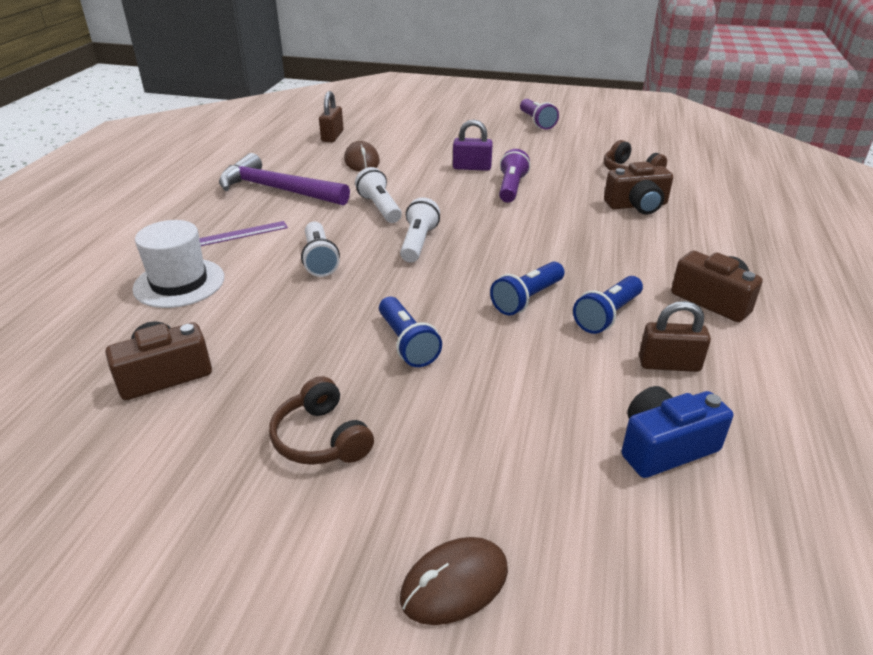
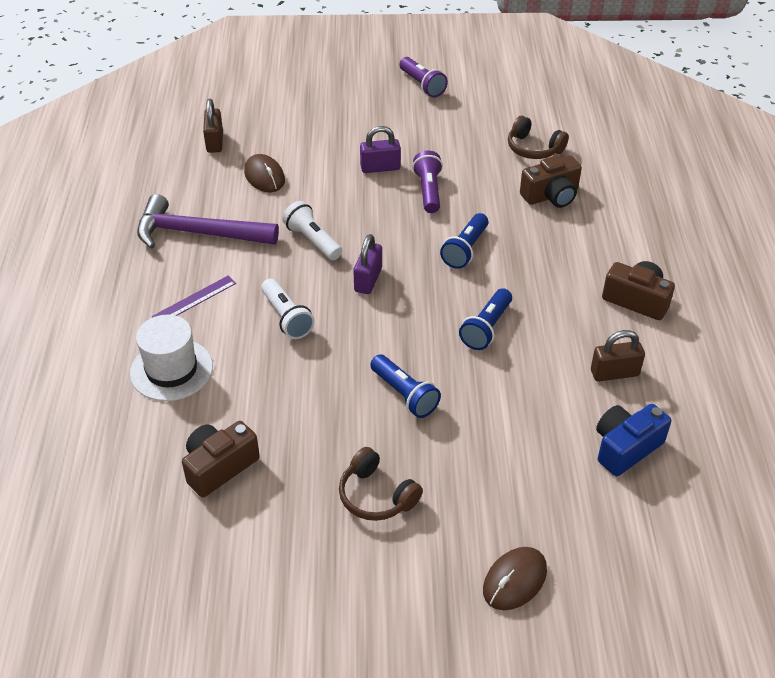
camera: 15 degrees left, 10 degrees up
white flashlight [400,197,440,263] -> purple padlock [353,234,382,294]
blue flashlight [573,276,643,334] -> blue flashlight moved to [440,213,488,269]

